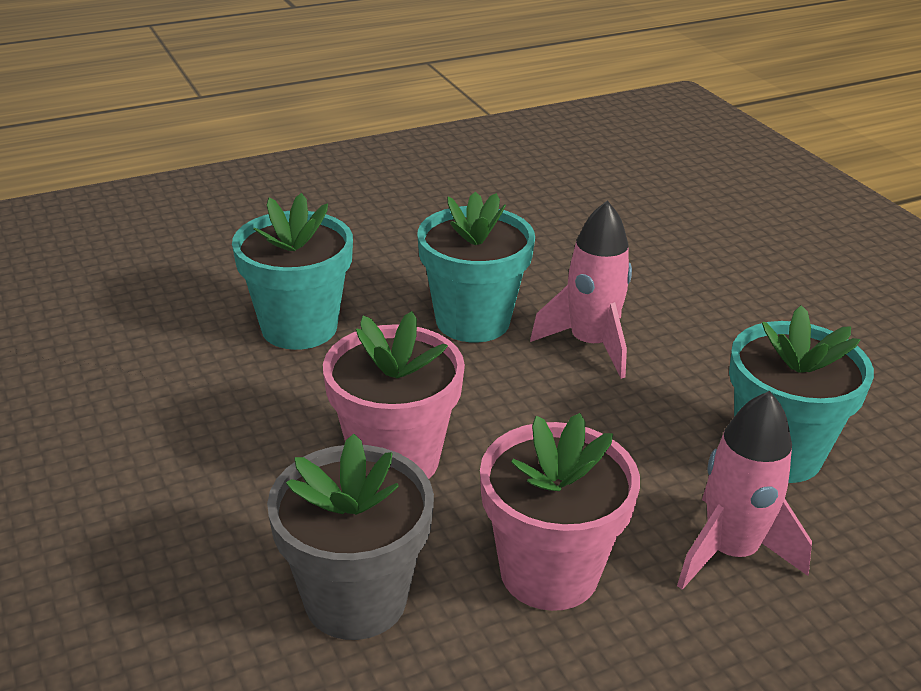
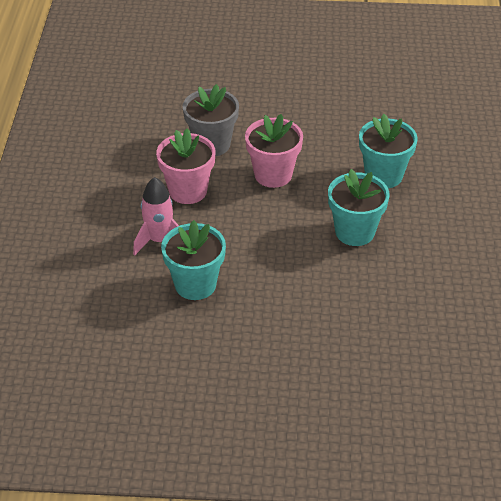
camera: 120 degrees right, 10 degrees up
pink rocket [530,200,632,379] -> none

